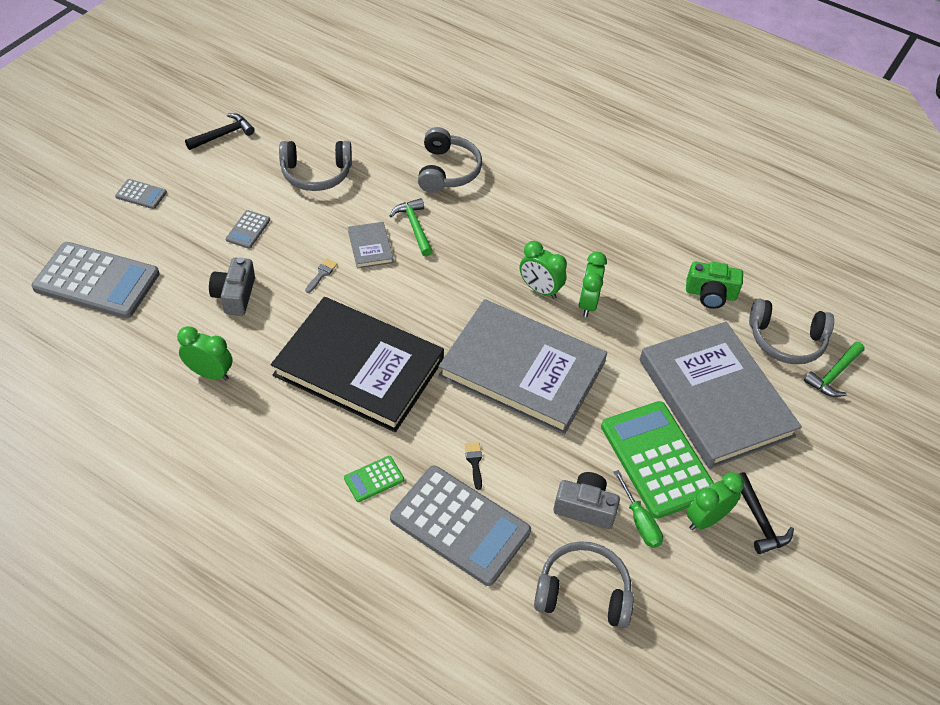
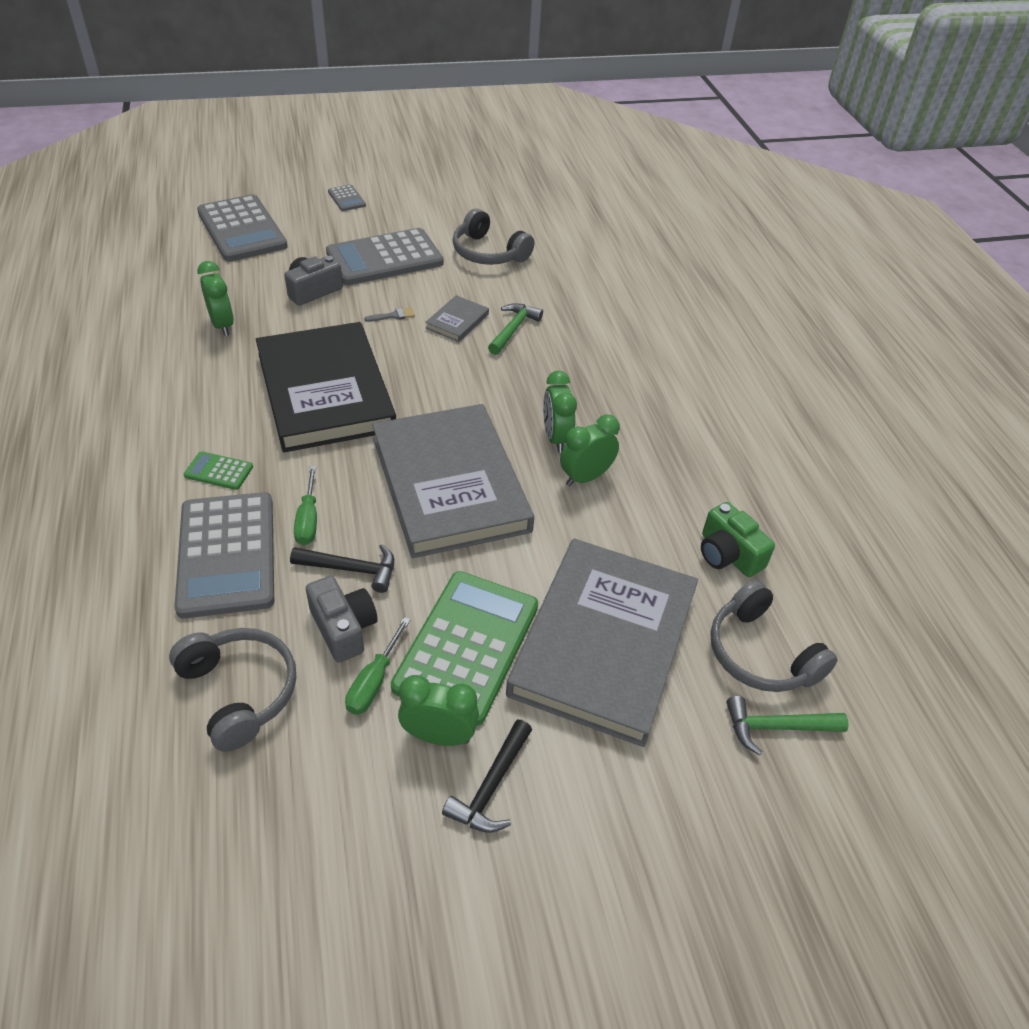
camera: 45 degrees right, 5 degrees down
black hammer [185,113,255,150] -> black hammer moved to [290,544,394,593]
grey calculator [226,210,270,249] -> grey calculator [326,228,444,285], size x2.29
grey headphones [418,127,482,193] -> none
black brush [465,442,482,490] -> green screwdriver [294,466,317,545]

